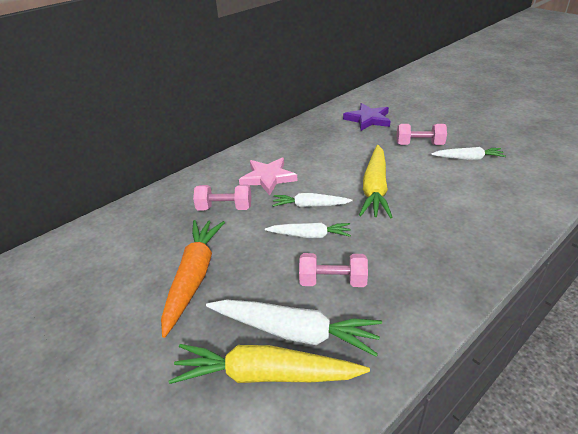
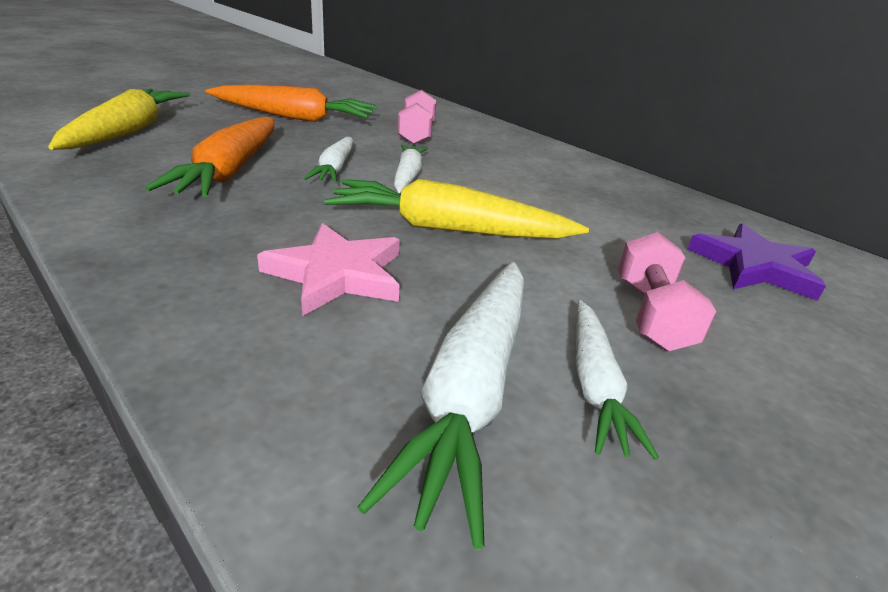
camera: 85 degrees right, 5 degrees down
white carrot [206,299,382,357] -> white carrot moved to [358,262,524,549]
pink star [239,158,297,196] -> pink star moved to [257,223,400,316]
pink dumbbell [299,253,368,287] -> orange carrot [146,117,275,197]

